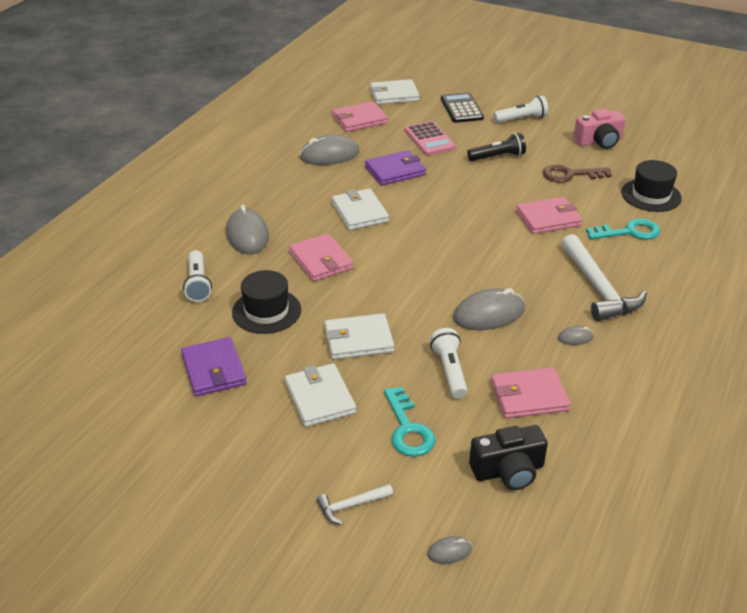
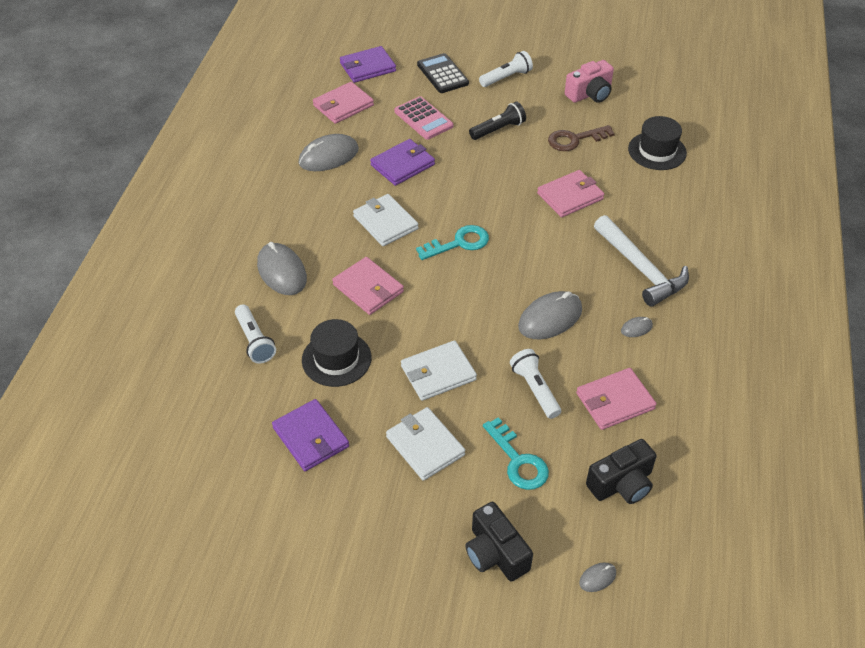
camera: 15 degrees left, 10 degrees up
white hammer [317,484,393,525] -> black camera [465,502,533,581]
white wallet [370,79,420,105] -> purple wallet [340,46,396,83]
turquoise key [586,219,660,239] -> turquoise key moved to [416,225,489,260]

